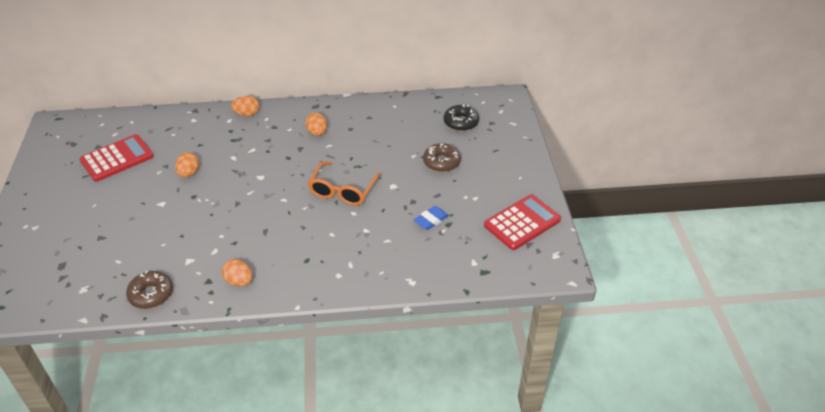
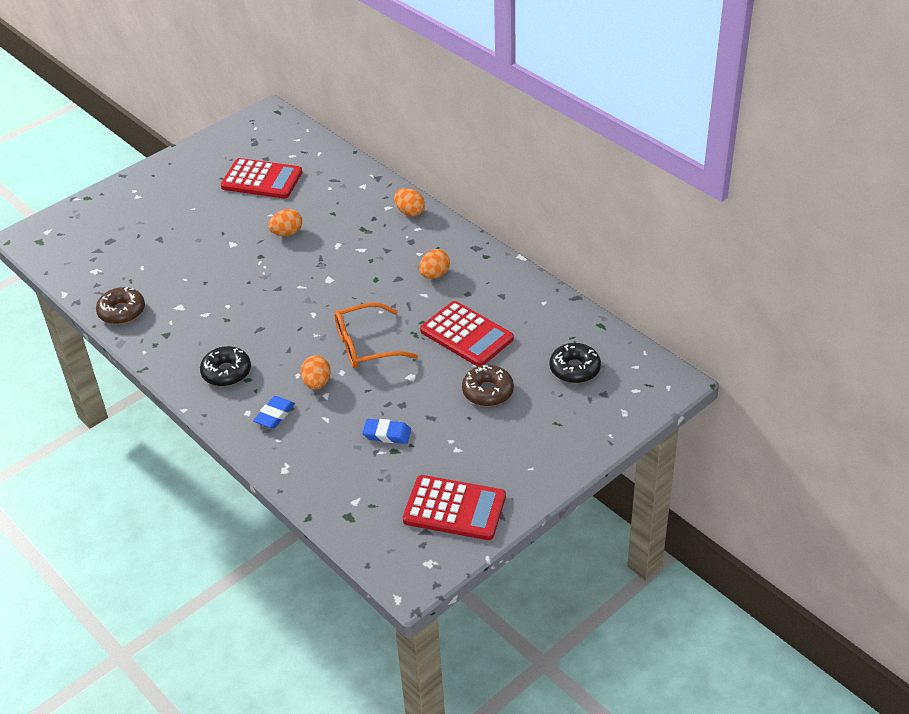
camera: 55 degrees right, 0 degrees up
orange egg [222,259,252,286] -> orange egg moved to [301,355,331,390]
none -> black donut [200,346,251,386]
none -> blue eraser [253,396,295,429]
none -> red calculator [420,301,514,367]

